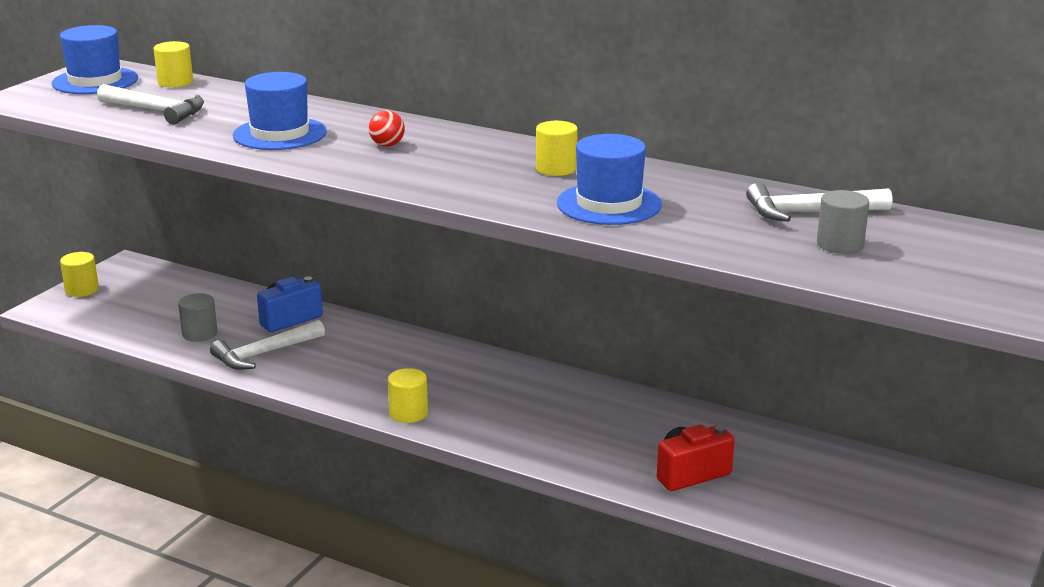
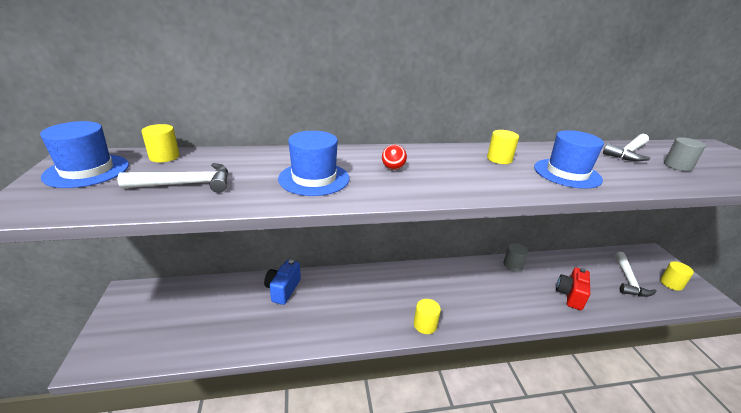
camera: 40 degrees left, 5 degrees up
yellow cylinder [60,252,99,297] -> yellow cylinder moved to [660,261,694,291]
grey cylinder [178,293,217,342] -> grey cylinder moved to [504,243,529,271]
white hammer [210,320,325,370] -> white hammer moved to [615,252,657,297]

